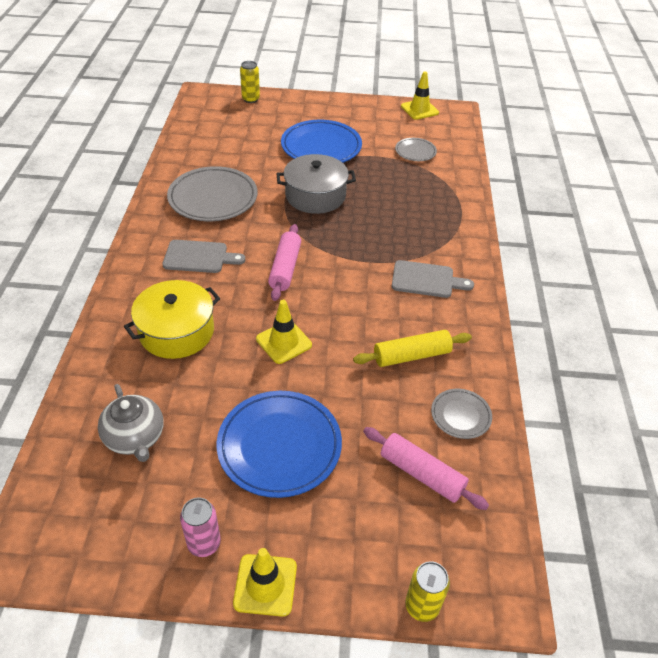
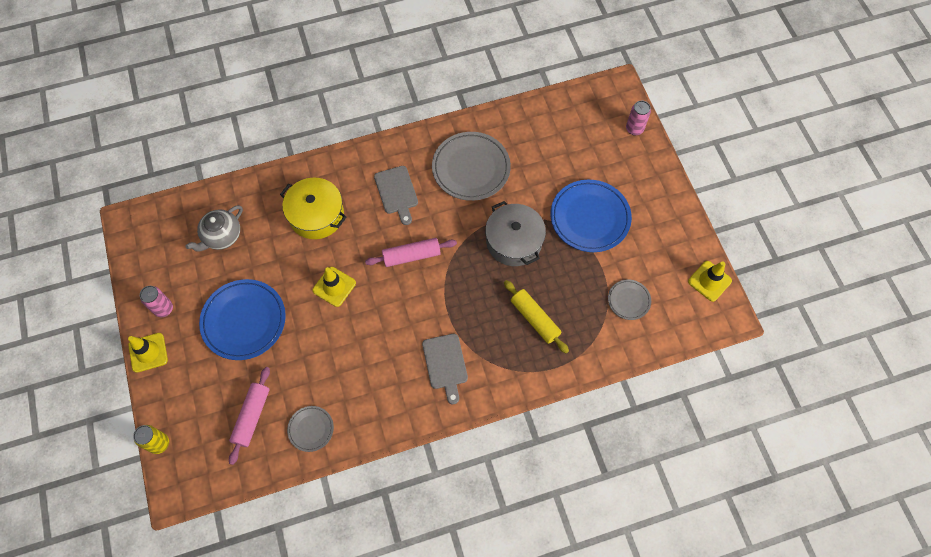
camera: 70 degrees right, 20 degrees up
yellow can [240,61,260,103] -> pink can [626,101,651,135]
yellow rolling pin [353,330,472,367] -> yellow rolling pin moved to [504,280,569,354]

